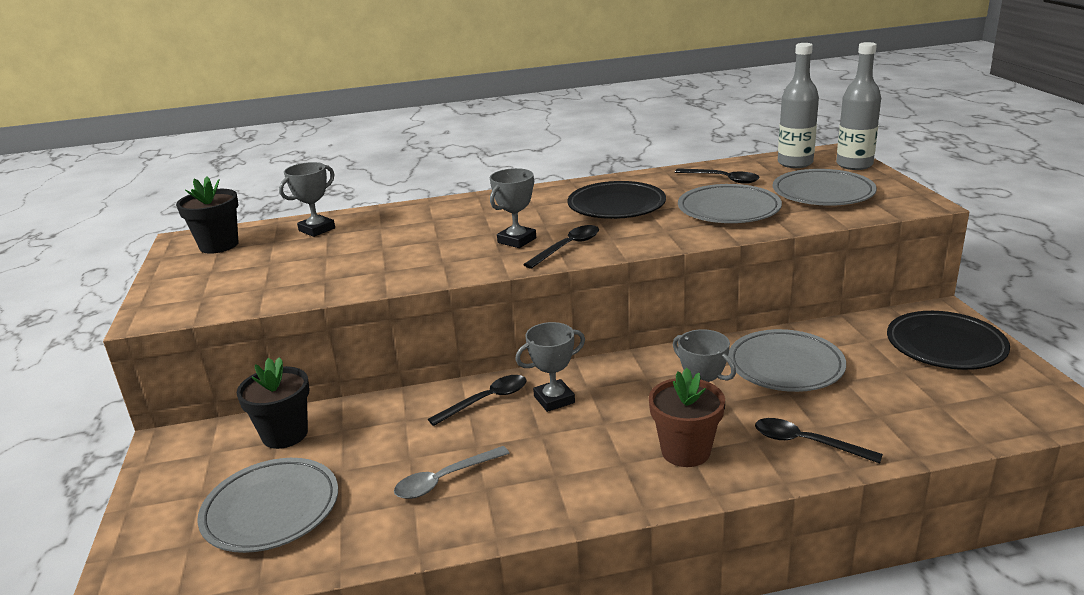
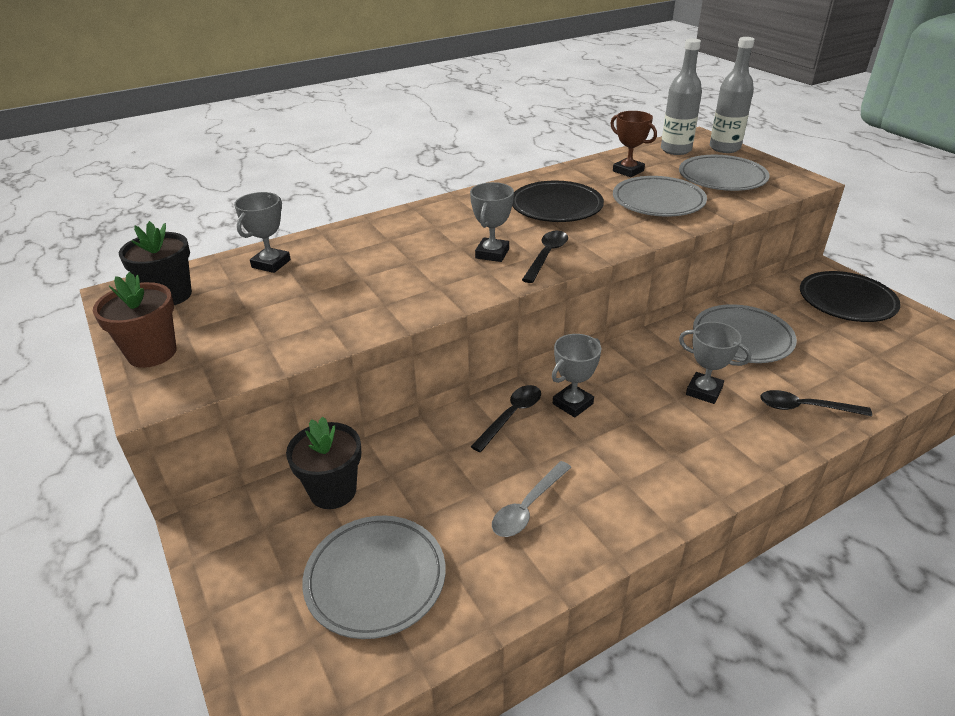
camera: 20 degrees left, 10 degrees up
brown flower pot [649,368,725,467] -> brown flower pot moved to [93,272,176,368]
black spoon [675,168,760,184] -> brown trophy [610,111,657,177]

